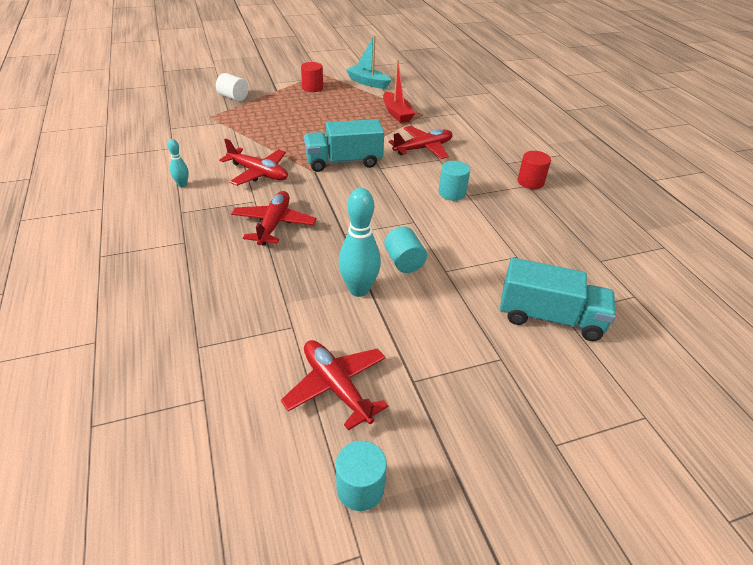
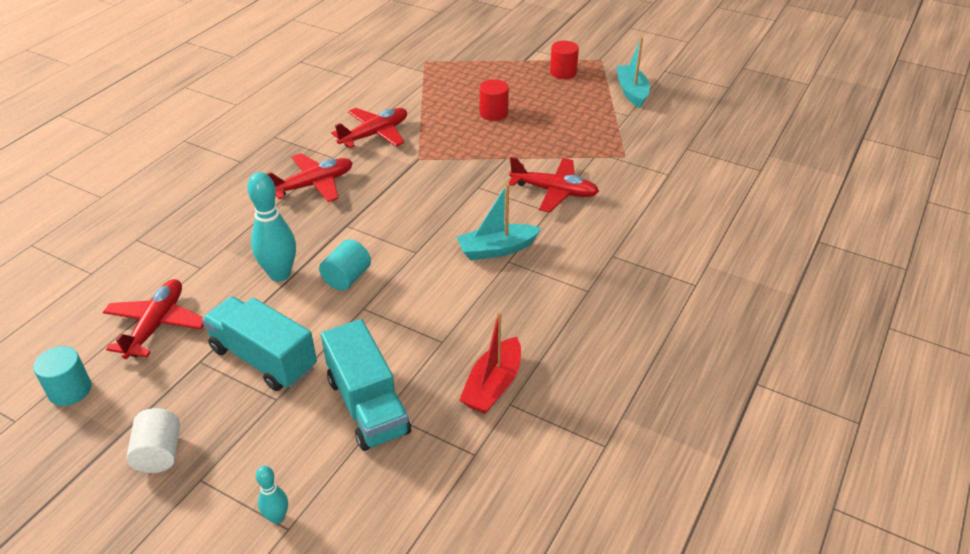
camera: 50 degrees right, 0 degrees up
turquoise bowling pin [168,139,189,187] -> turquoise bowling pin moved to [256,466,288,524]
white cylinder [216,73,249,101] -> white cylinder moved to [126,408,180,473]
red plane [219,138,288,186] -> red plane turned 120 degrees counterclockwise [331,108,407,148]
turquoise truck [304,119,384,172] -> turquoise truck moved to [202,296,317,391]
red boat [383,60,415,123] -> red boat moved to [459,312,521,414]
turquoise cylinder [439,161,470,201] -> turquoise boat [457,183,541,260]
red cylinder [518,151,551,189] -> red cylinder moved to [479,79,509,121]

